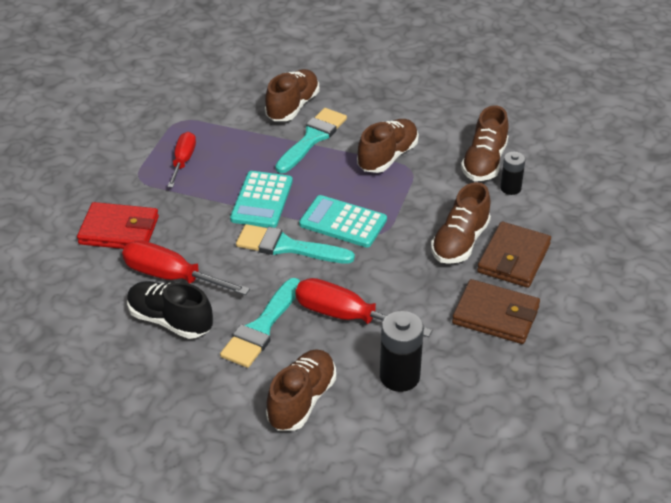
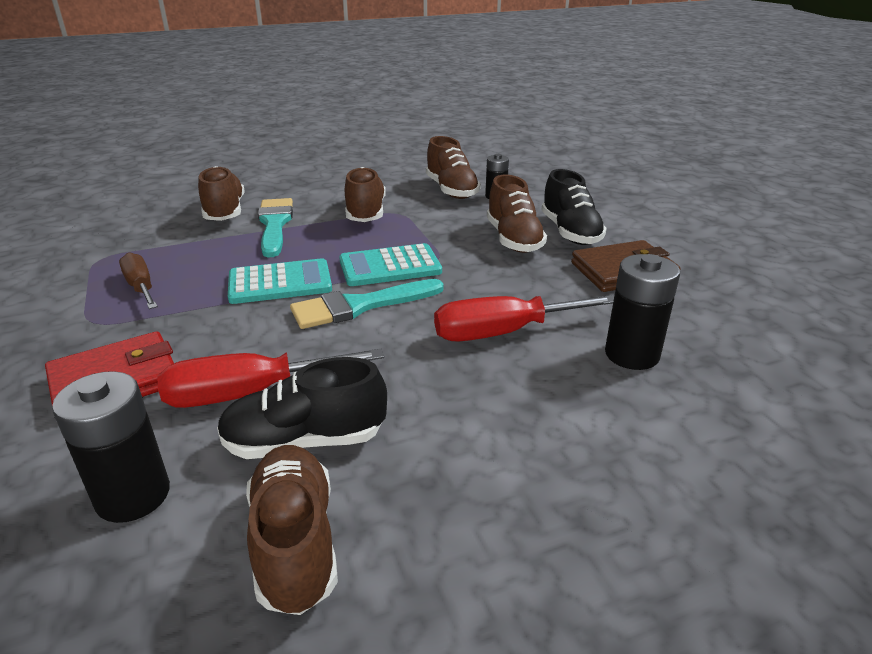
camera: 40 degrees left, 10 degrees down
red screwdriver [167,132,196,188] -> brown screwdriver [119,252,158,309]
turquoise brush [220,278,301,368] -> none
turquoise calculator [230,171,293,228] -> turquoise calculator turned 75 degrees counterclockwise [228,258,332,304]
brown shoe [266,349,336,431] -> brown shoe moved to [246,445,338,615]
brown wallet [477,222,551,288] -> black shoe [542,169,607,245]
none -> black battery [52,371,170,523]

